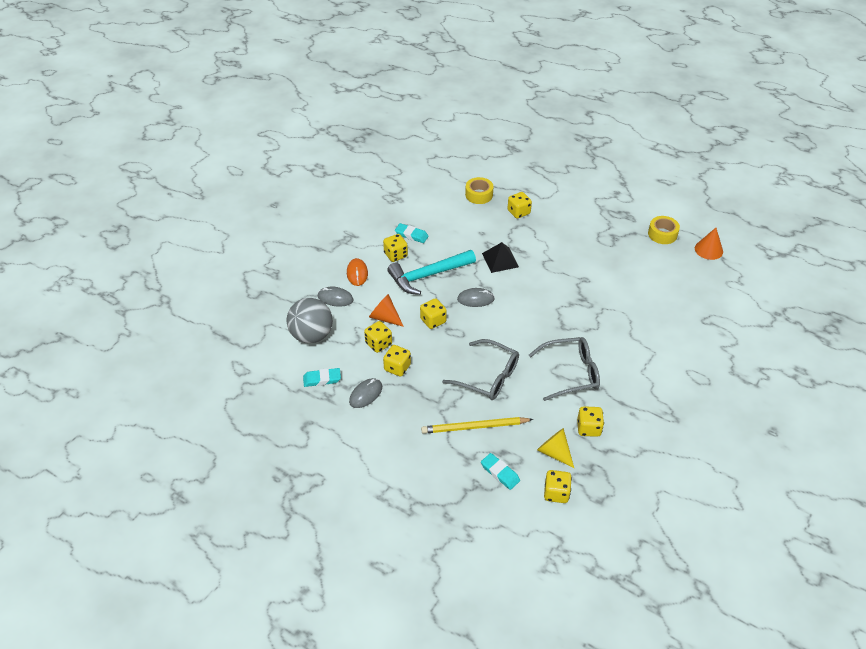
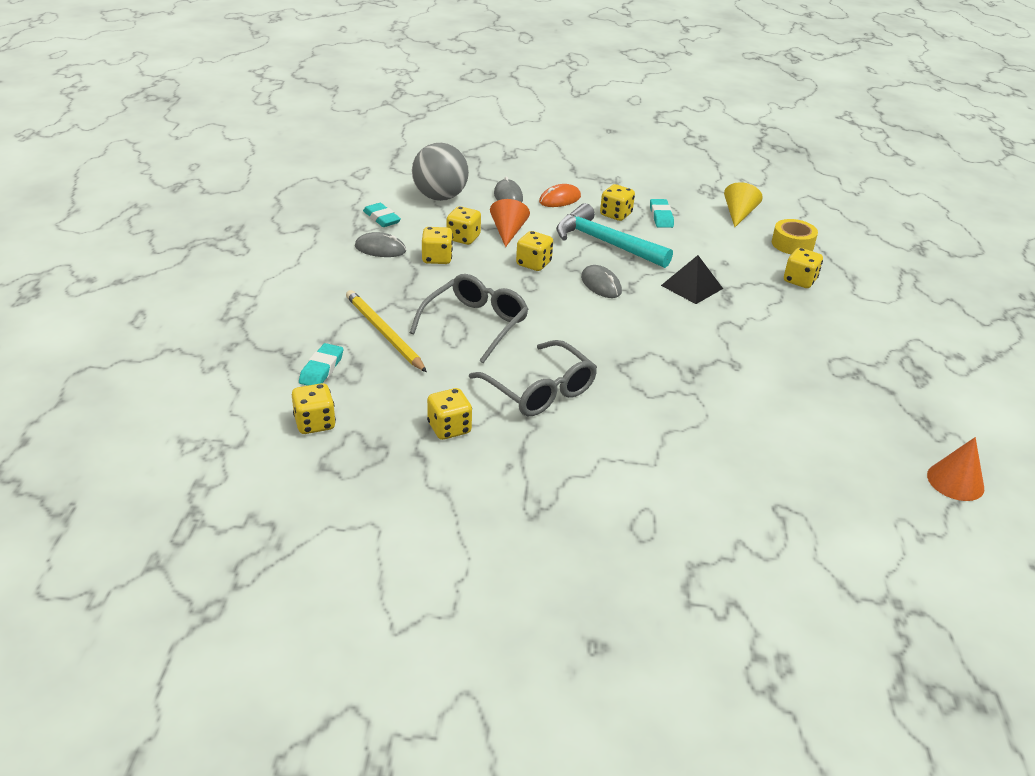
camera: 60 degrees right, 10 degrees down
grey glasses [442,339,519,400] -> grey glasses turned 150 degrees counterclockwise [410,274,529,363]
yellow cone [537,428,574,468] -> yellow cone moved to [724,182,763,227]
yellow tape [648,216,680,244] -> none

